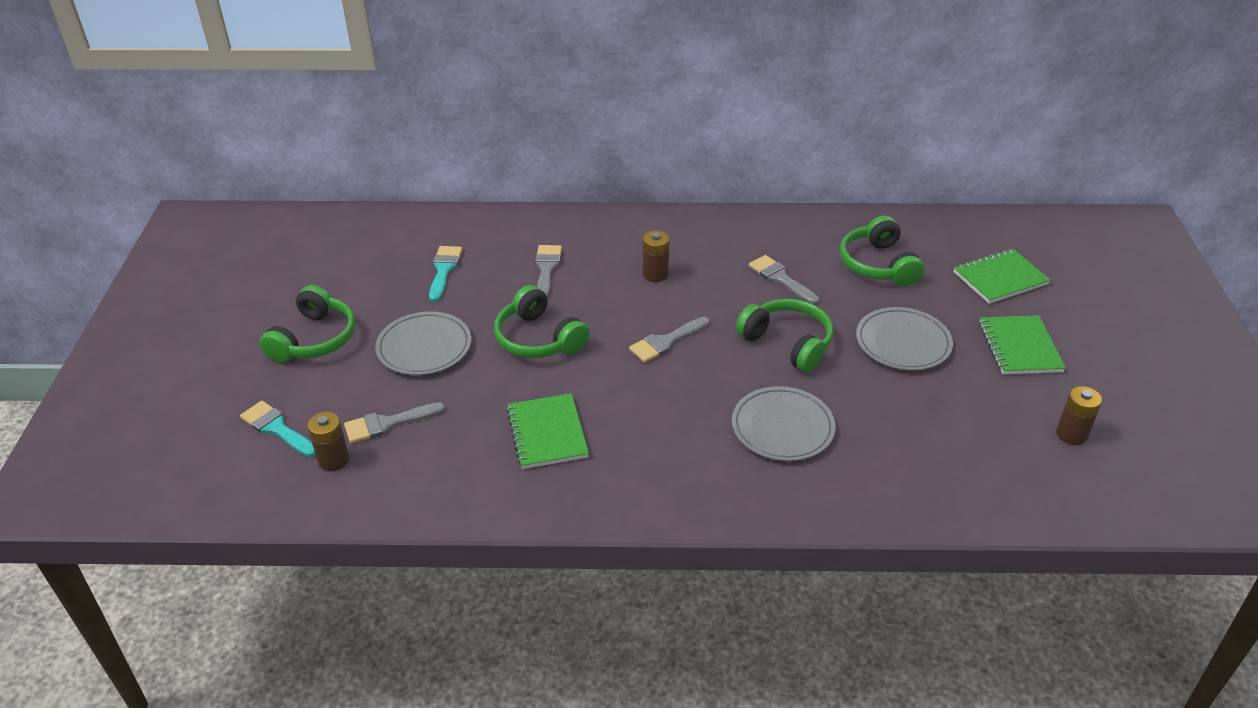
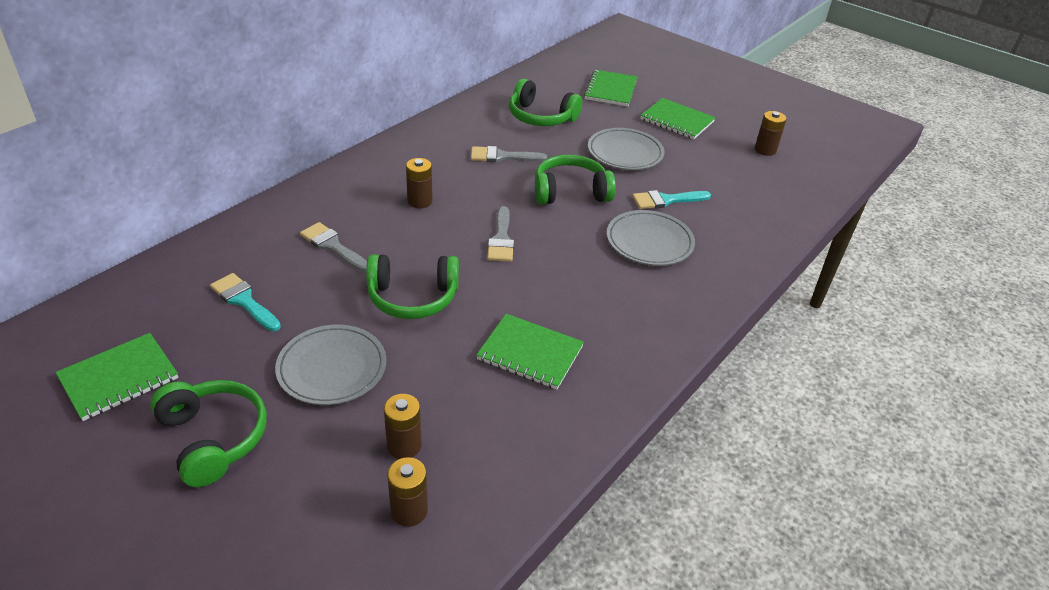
camera: 55 degrees left, 0 degrees up
turquoise brush [240,401,315,457] -> turquoise brush moved to [632,190,711,209]
grey brush [344,402,445,443] -> brown battery [384,394,422,459]
none -> green notebook [56,333,178,421]

